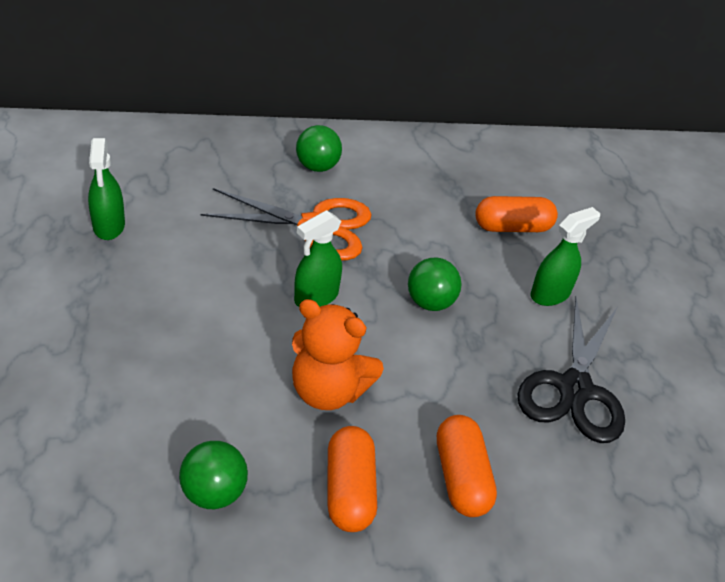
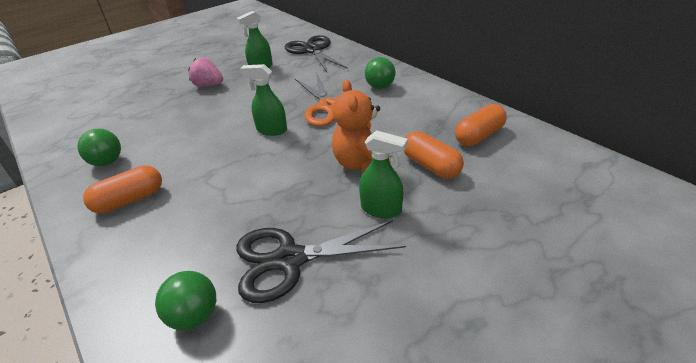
camera: 65 degrees right, 5 degrees down
orange teddy bear [292,299,384,410] -> orange teddy bear moved to [332,79,390,174]
green ball [408,257,462,311] -> green ball moved to [155,271,216,330]
orange capsule [437,415,497,517] -> orange capsule moved to [455,104,507,146]
none -> pink strawberry [188,57,223,87]
none -> black scissors [285,35,348,72]

